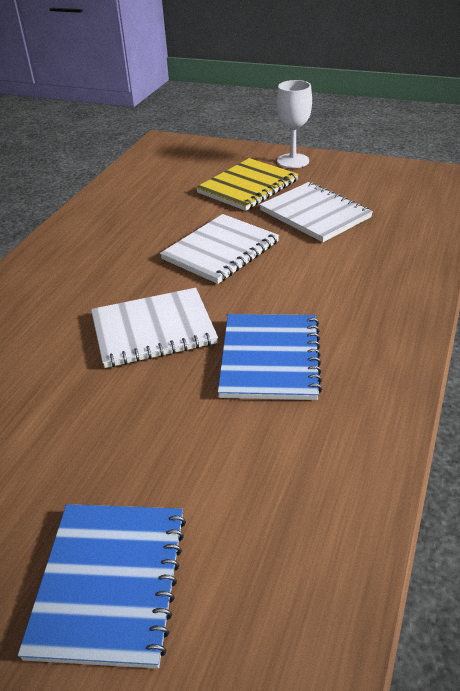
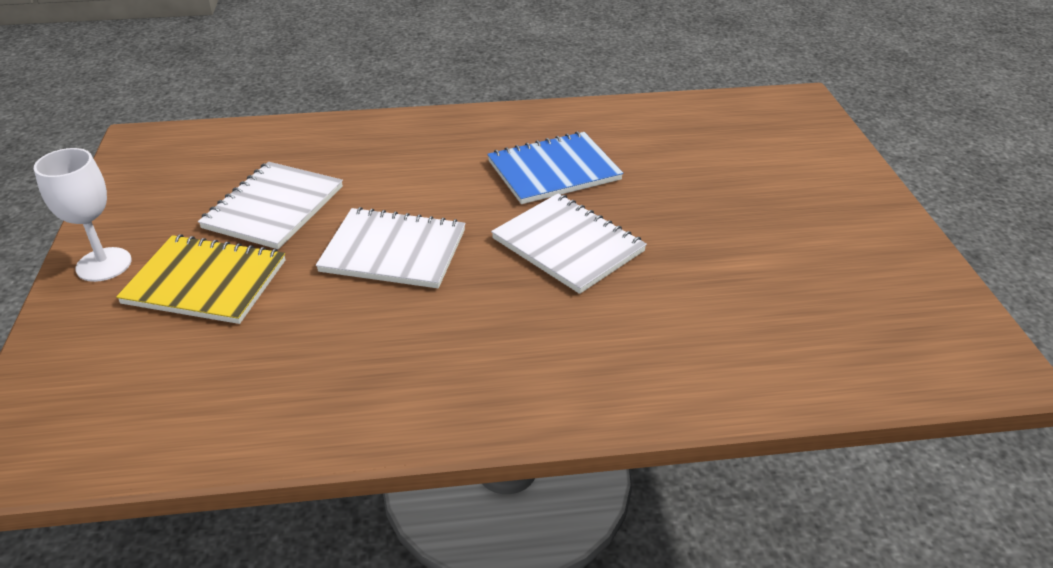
camera: 120 degrees left, 0 degrees up
blue notebook [18,504,186,669] -> none

